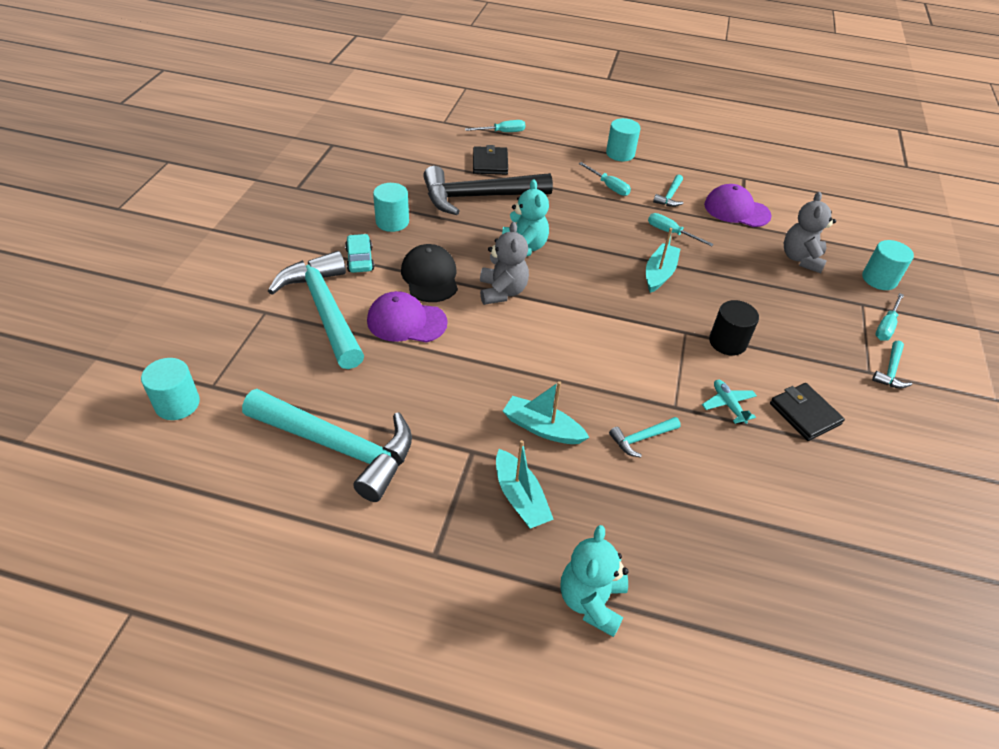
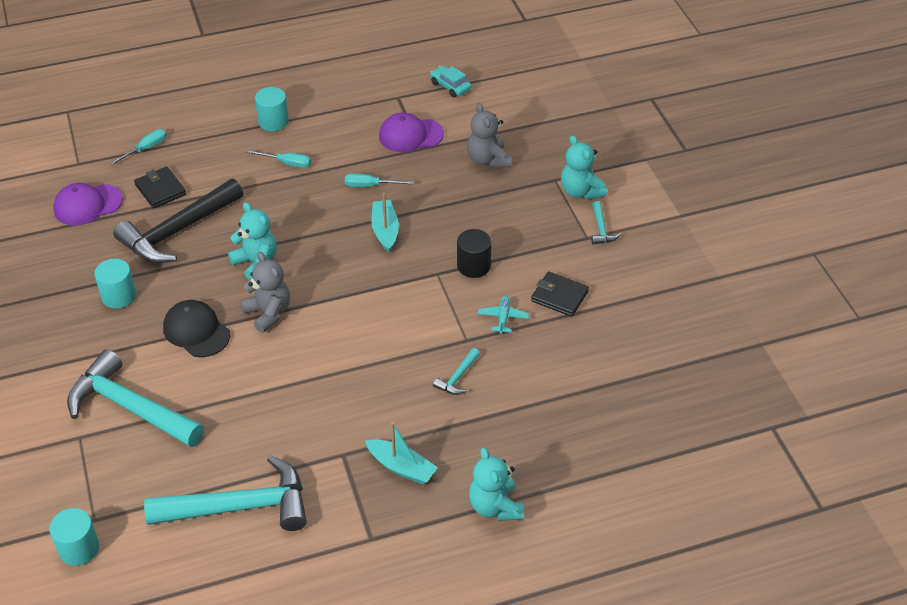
camera: 30 degrees left, 0 degrees up
turquoise car [345,234,374,273] -> turquoise car moved to [430,66,471,97]
purple cap [367,291,448,343] -> purple cap moved to [53,183,123,225]
turquoise boat [503,381,590,444] -> none
turquoise hammer [653,174,683,207] -> none
turquoise plane [702,380,757,424] -> turquoise plane turned 60 degrees clockwise [478,296,529,334]
turquoise cylinder [862,240,914,290] -> none
turquoise screwdriver [875,293,904,341] -> turquoise teddy bear [561,135,607,200]

